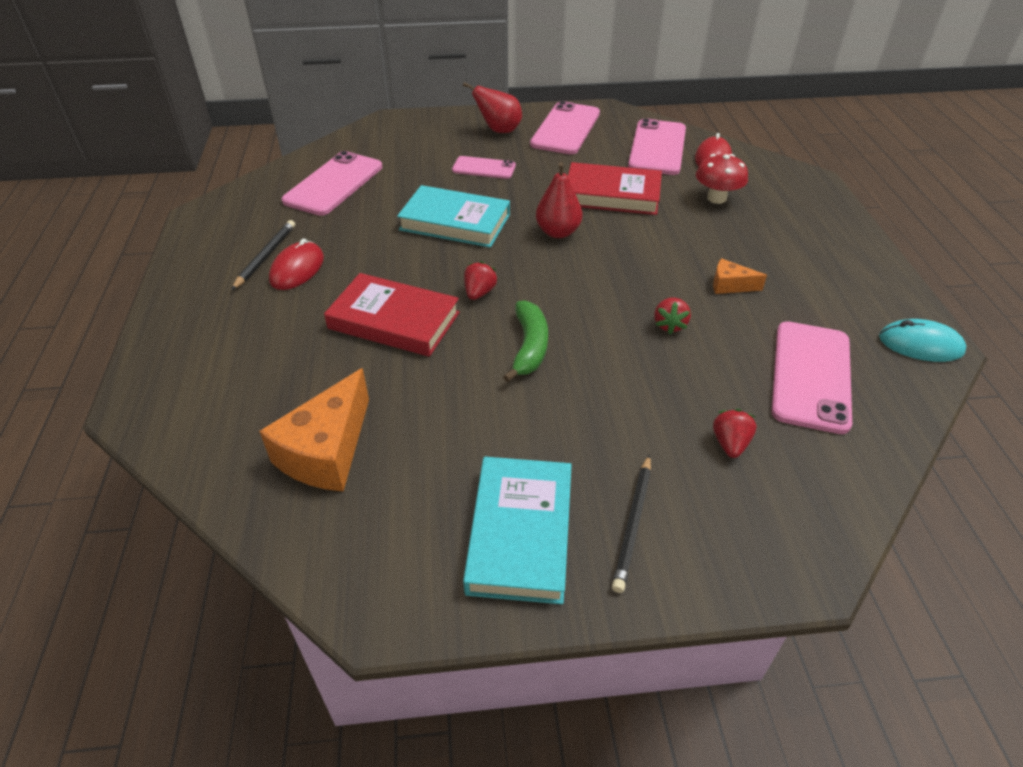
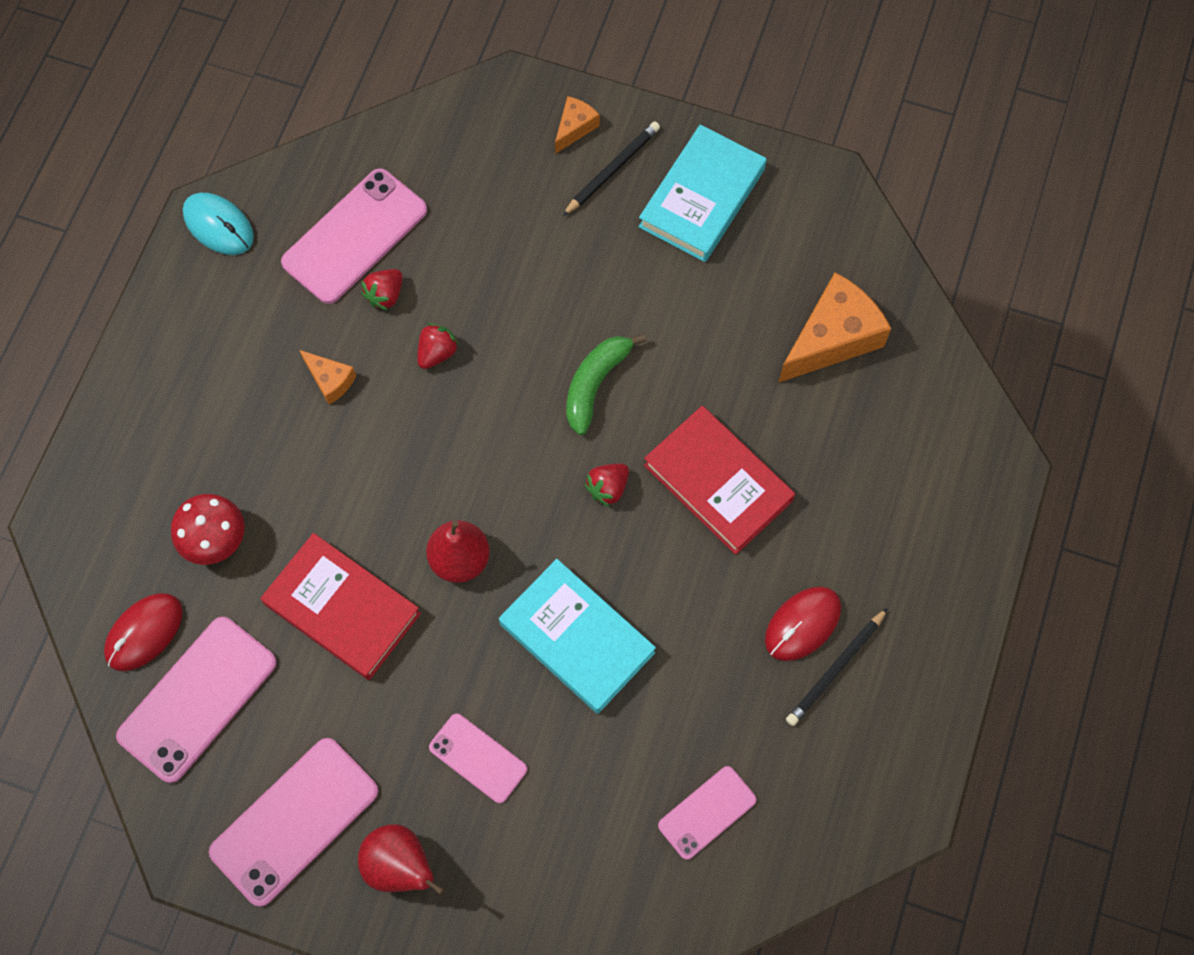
camera: 155 degrees left, 25 degrees up
pink phone [282,151,382,216] -> pink phone [658,766,757,860], size x0.58
red strawberry [713,409,756,458] -> red strawberry moved to [361,269,403,311]
none -> orange cheese [555,96,600,154]

